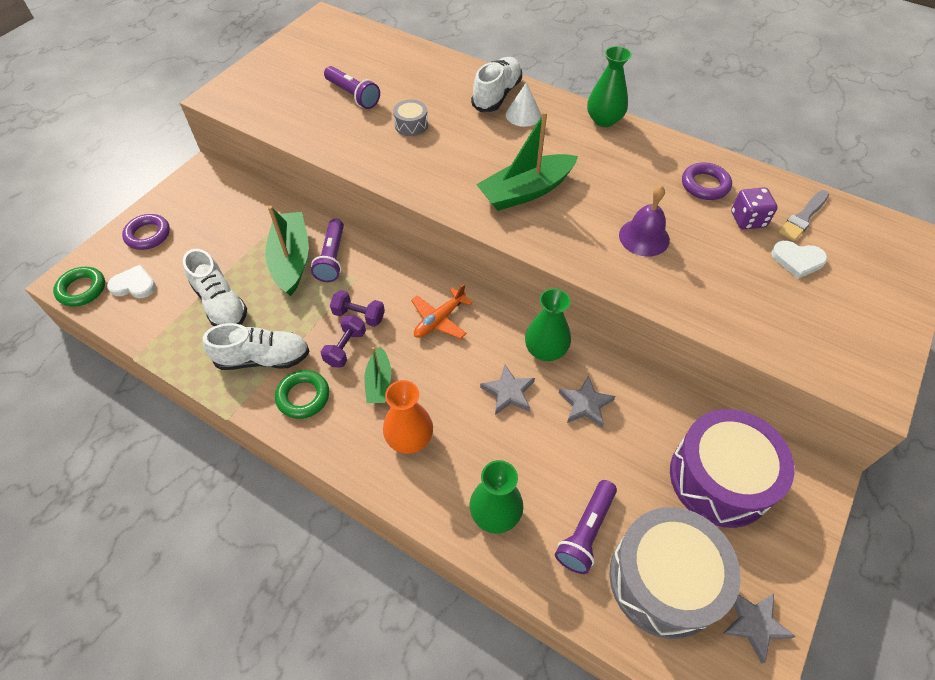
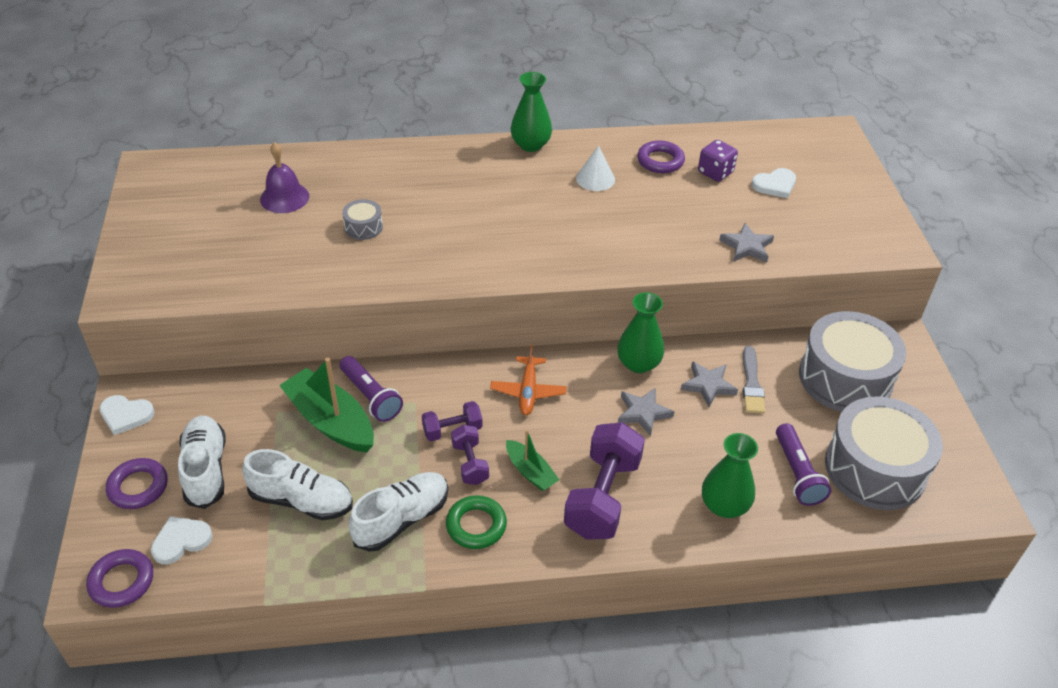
camera: 40 degrees left, 10 degrees down
green ring [53,267,105,307] -> purple ring [86,549,153,608]
purple flashlight [324,66,380,109] -> none
orange vase [383,380,433,454] -> purple dumbbell [564,422,645,540]
white shoe [471,57,522,112] -> white shoe moved to [178,416,226,509]
green boat [476,111,578,211] -> none
white cone [506,82,541,127] -> white cone moved to [576,145,615,191]
purple bell [619,185,670,257] -> purple bell moved to [260,142,309,213]
purple drum [670,409,795,528] -> grey drum [799,311,906,412]
grey star [723,593,796,664] -> grey star moved to [719,223,774,262]
grey brush [778,190,829,241] -> grey brush moved to [743,346,765,414]
none -> white heart [99,395,155,435]

